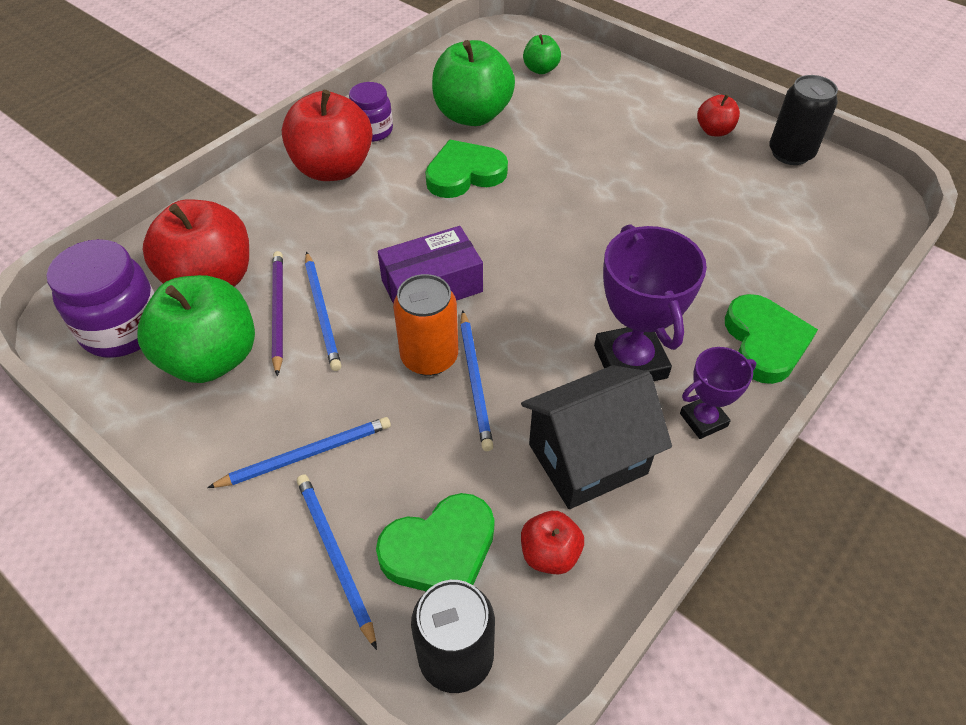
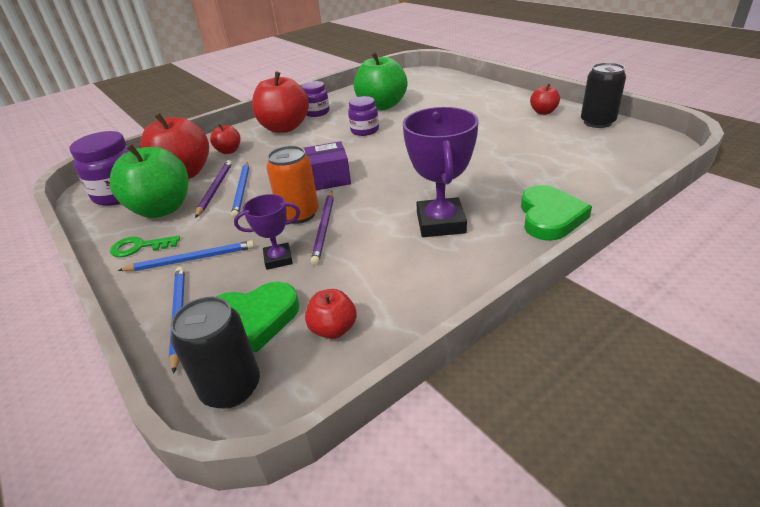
camera: 15 degrees right, 15 degrees down
green heart [425,140,508,198] -> purple jar [348,96,379,136]
blue pencil [460,310,494,451] -> purple pencil [311,191,334,265]
black house [521,365,672,509] -> none
green apple [523,34,561,74] -> none
purple trophy [680,347,756,439] -> purple trophy moved to [234,194,300,270]
none -> green key [110,236,180,257]
none -> red apple [210,124,241,154]

